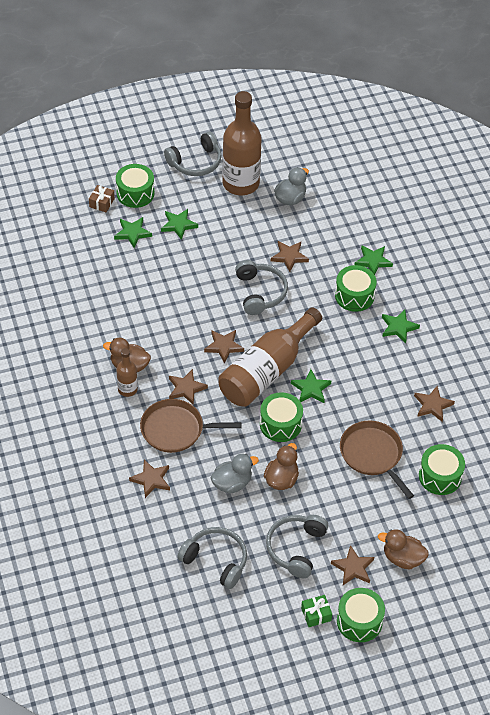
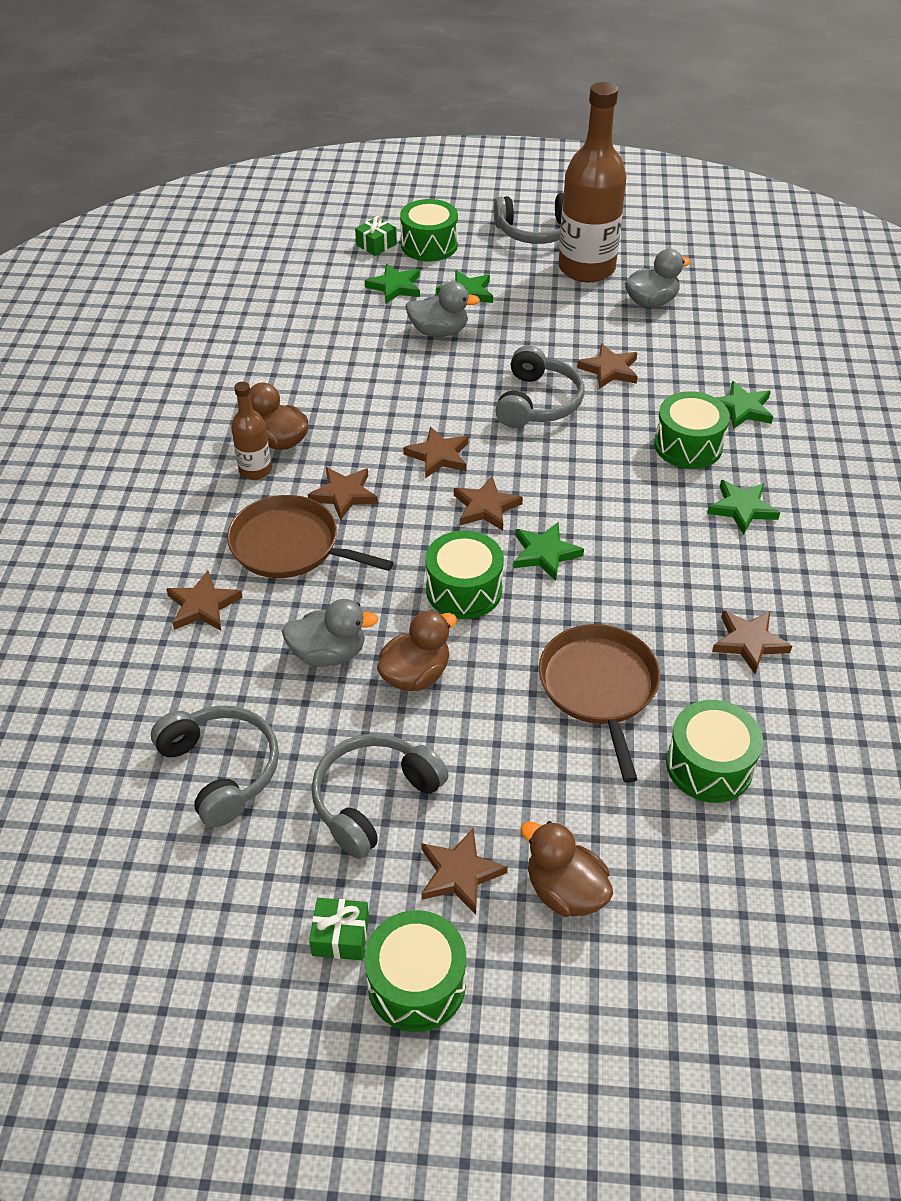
camera: 25 degrees right, 5 degrees down
brown gift [89,185,115,212] -> green gift [355,216,397,256]
brown bottle [218,307,322,407] -> brown star [454,476,523,531]
none -> grey duck [405,282,480,337]

